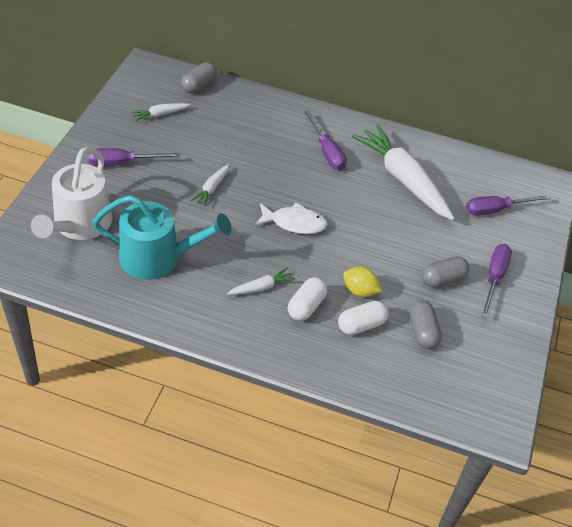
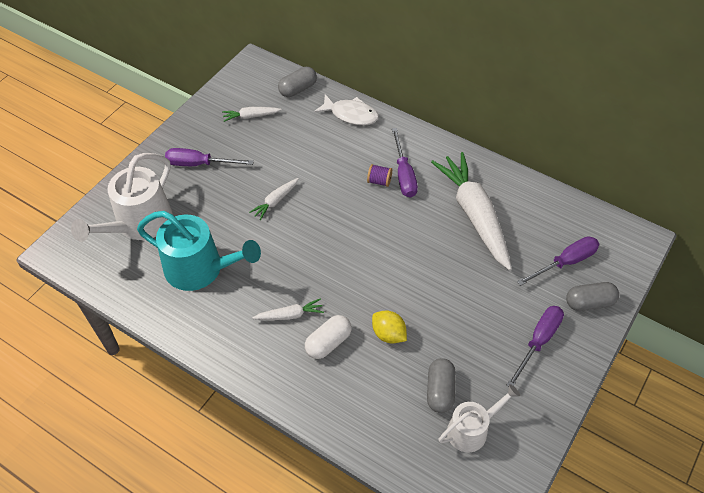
camera: 20 degrees right, 5 degrees up
white fish [255,203,328,234] -> white fish moved to [314,94,379,125]
white capsule [338,301,389,335] -> none
grey capsule [422,256,470,288] -> grey capsule moved to [566,282,619,311]
purple screwdriver [466,195,551,216] -> purple screwdriver turned 150 degrees clockwise [517,236,599,286]
none -> purple spool [367,164,392,187]
none -> white watering can [438,384,520,452]

